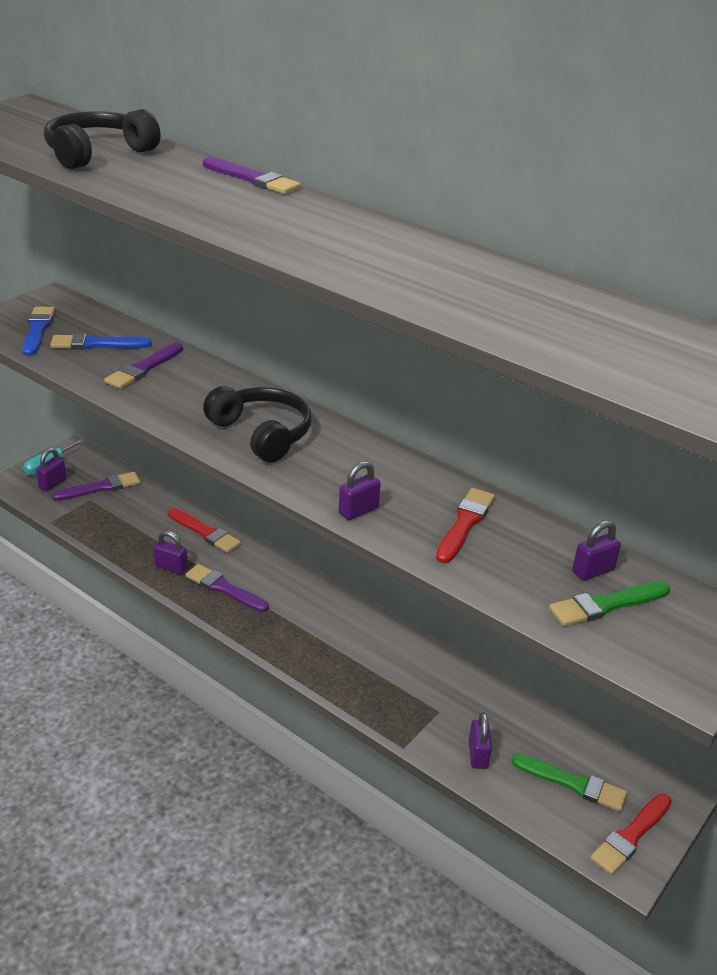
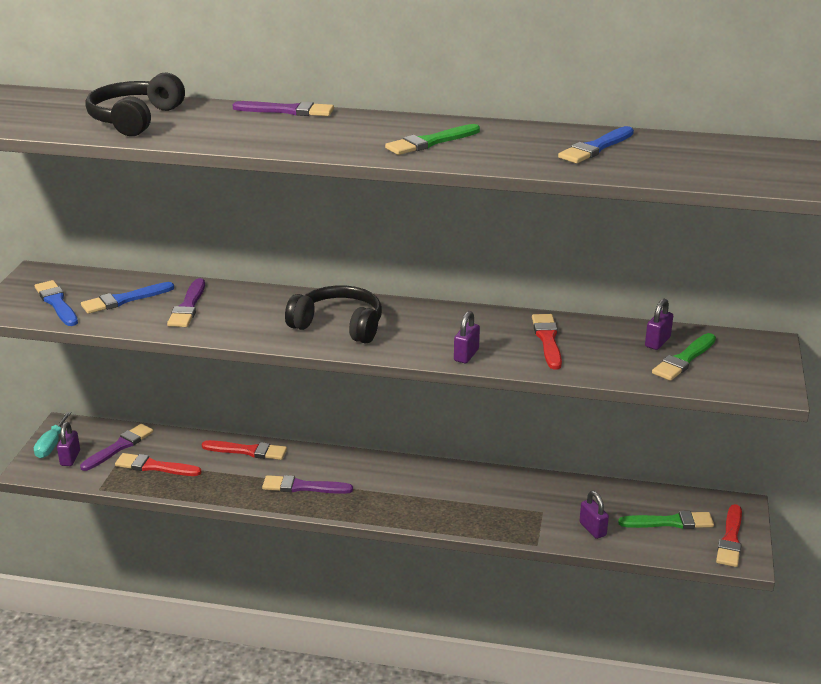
camera: 25 degrees left, 5 degrees down
purple padlock [154,531,188,574] -> none
none -> red brush [115,453,202,476]
none -> green brush [385,124,480,155]
none -> blue brush [558,126,634,163]

